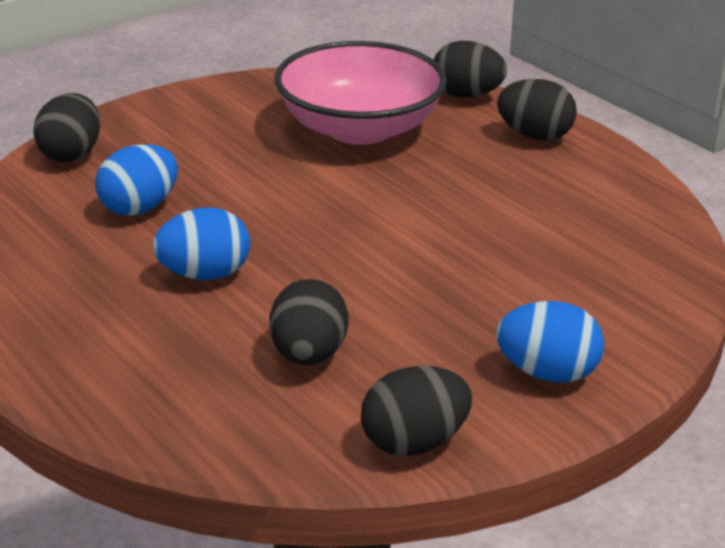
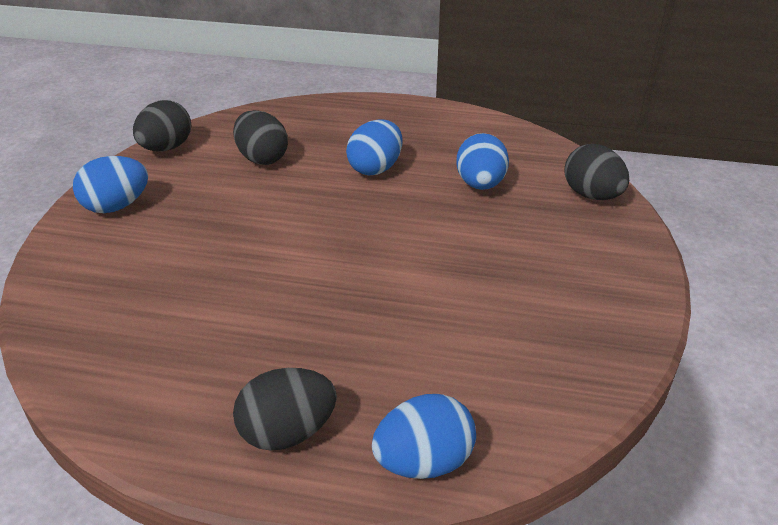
camera: 140 degrees right, 5 degrees up
pink bowl [274,41,447,145] -> none
black egg [433,41,507,98] -> blue egg [372,394,476,479]

